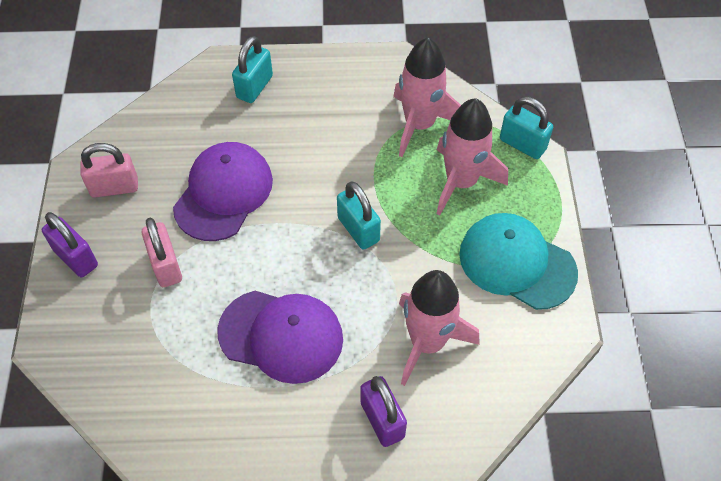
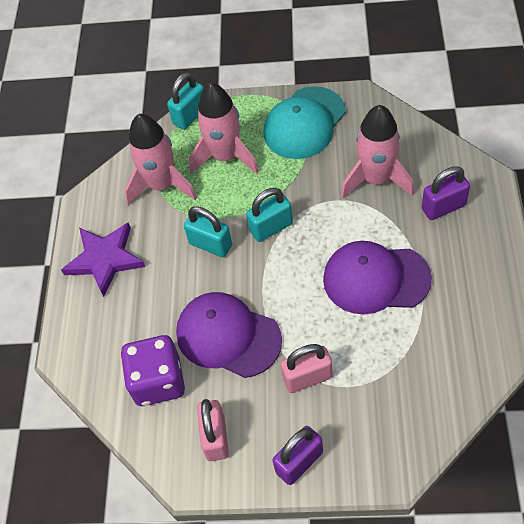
camera: 80 degrees left, 0 degrees up
purple cap [217,291,343,384] -> purple cap turned 105 degrees counterclockwise [323,241,432,314]
turquoise padlock [232,36,273,103] -> turquoise padlock moved to [184,206,232,257]
none -> purple star [61,223,145,297]
none -> purple dice [121,335,185,406]

